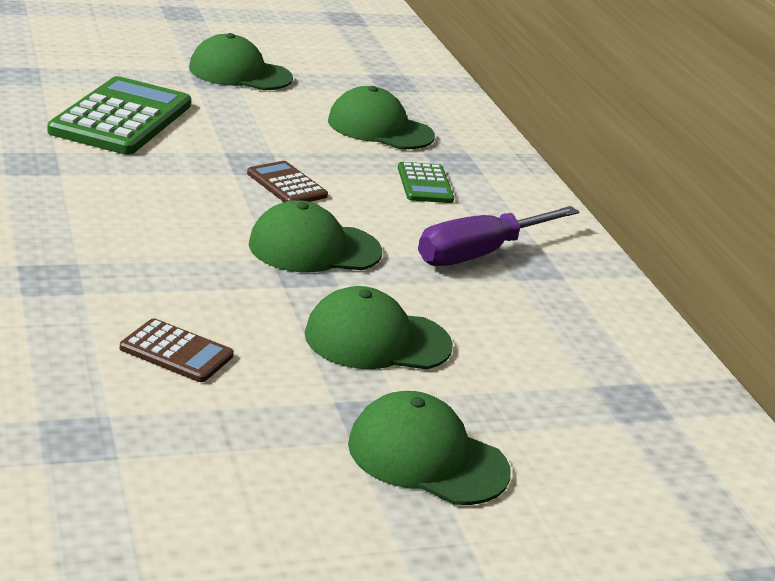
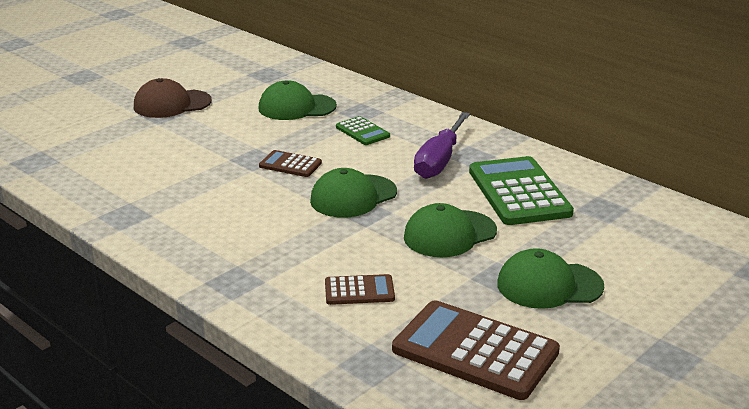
camera: 25 degrees left, 0 degrees up
green calculator [48,76,191,155] -> green calculator moved to [469,156,574,225]
green cap [189,33,293,90] -> brown cap [134,78,212,118]
none -> brown calculator [392,300,560,400]

